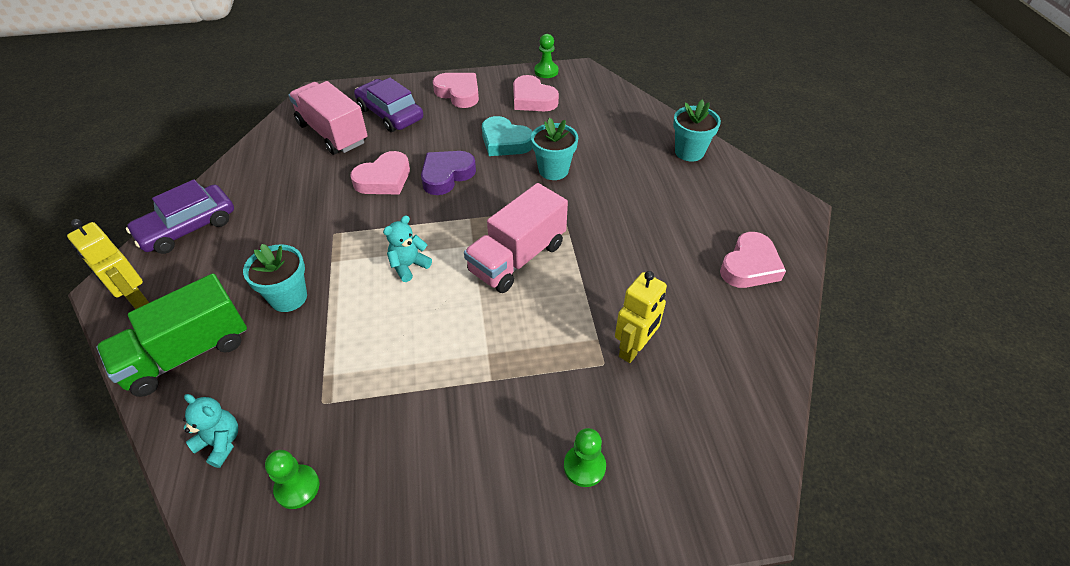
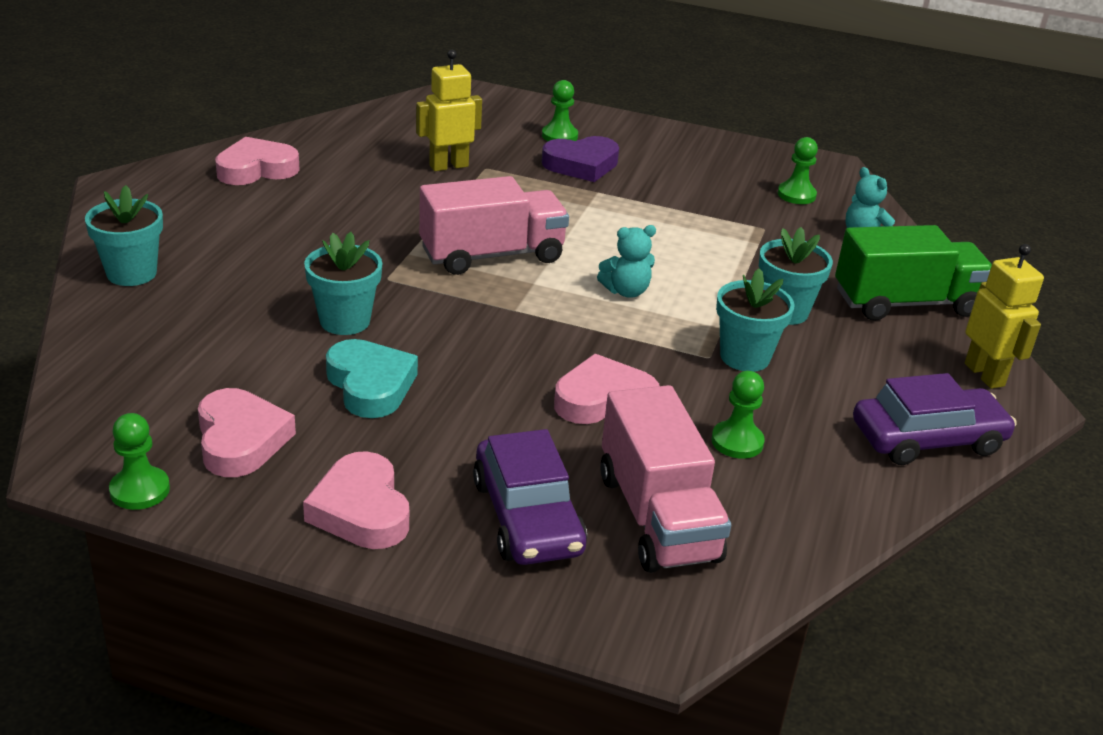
camera: 155 degrees left, 15 degrees down
purple heart [421,151,476,195] -> purple heart moved to [542,136,619,182]
none -> green pawn [711,371,765,459]
none -> turquoise flower pot [716,268,795,372]

